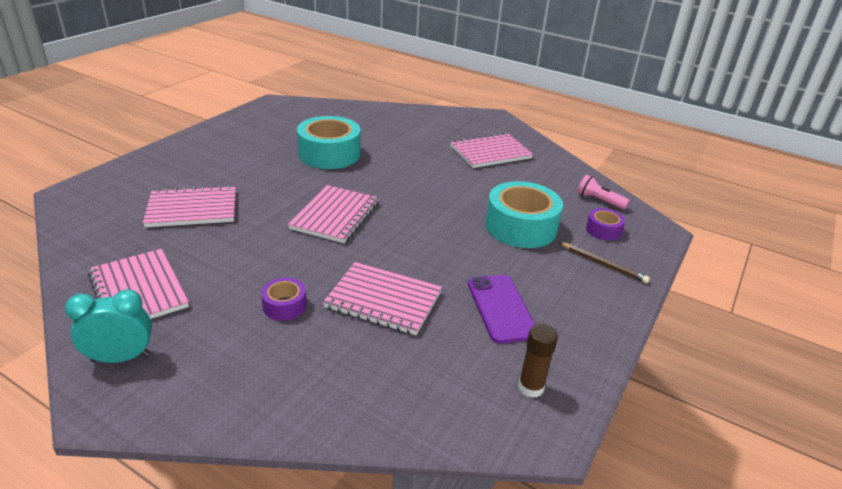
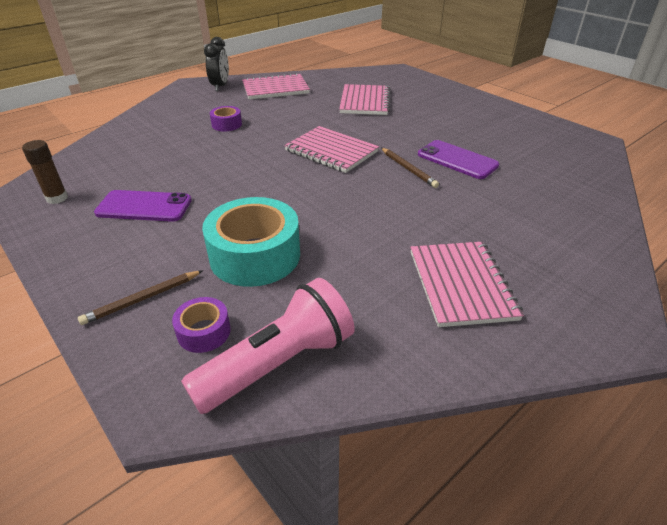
camera: 110 degrees right, 5 degrees up
turquoise clock [65,289,152,363] -> black clock [204,37,229,91]
turquoise tape [297,116,361,169] -> purple phone [418,140,499,179]
pink notebook [323,262,442,335] -> none
pink flashlight [577,175,630,210] -> pink flashlight [181,278,355,414], size x1.92
none -> brown pencil [381,148,439,188]

